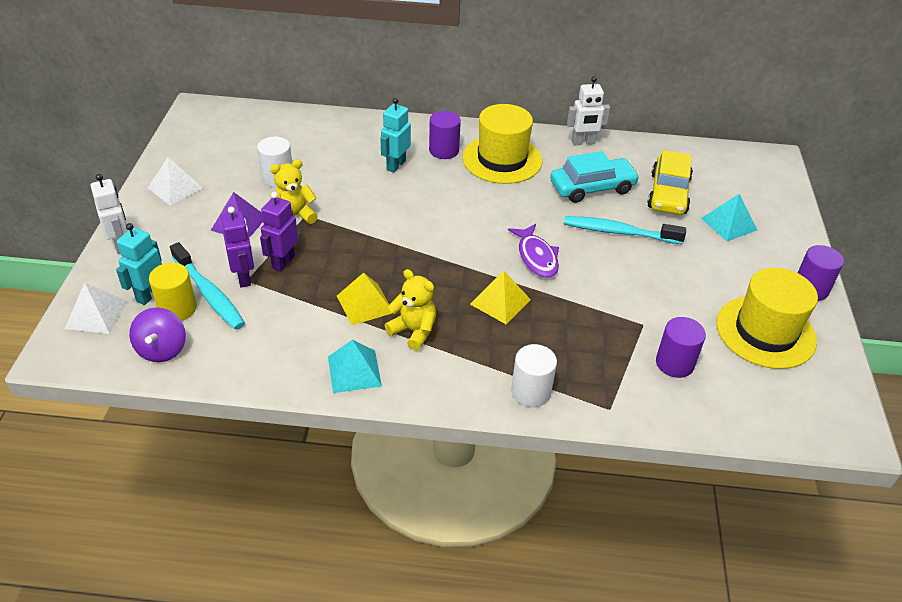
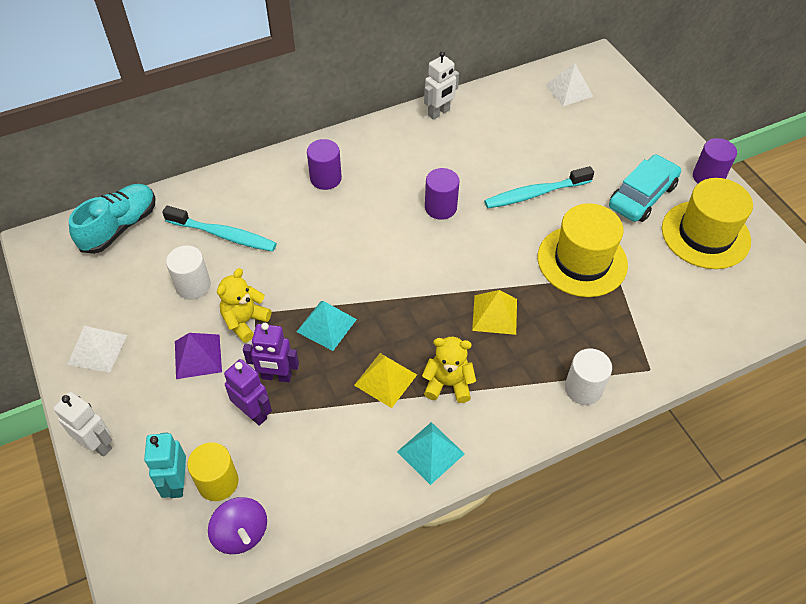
camera: 30 degrees left, 10 degrees up
white pyramid [65,283,127,334] -> white pyramid moved to [545,63,593,106]
turquoise toothbrush [170,242,245,330] -> turquoise toothbrush moved to [162,206,277,252]
purple robot [260,192,298,272] -> purple robot turned 75 degrees counterclockwise [243,323,299,382]
turquoise robot [381,98,411,173] -> none
yellow hat [462,104,542,184] -> yellow hat moved to [538,203,628,297]
purple fish [508,224,559,278] -> none
turquoise car [550,151,640,203] -> turquoise car moved to [609,154,681,222]
yellow car [647,150,693,215] -> none
purple cylinder [656,317,706,378] -> purple cylinder moved to [425,168,460,220]
turquoise pyramid [701,194,757,241] -> turquoise pyramid moved to [297,301,357,351]
none -> turquoise shoe [69,184,155,254]

